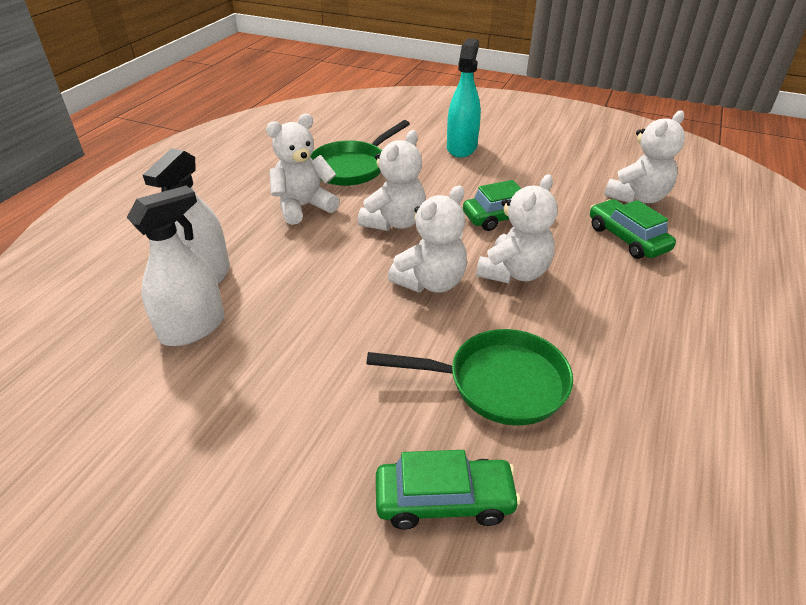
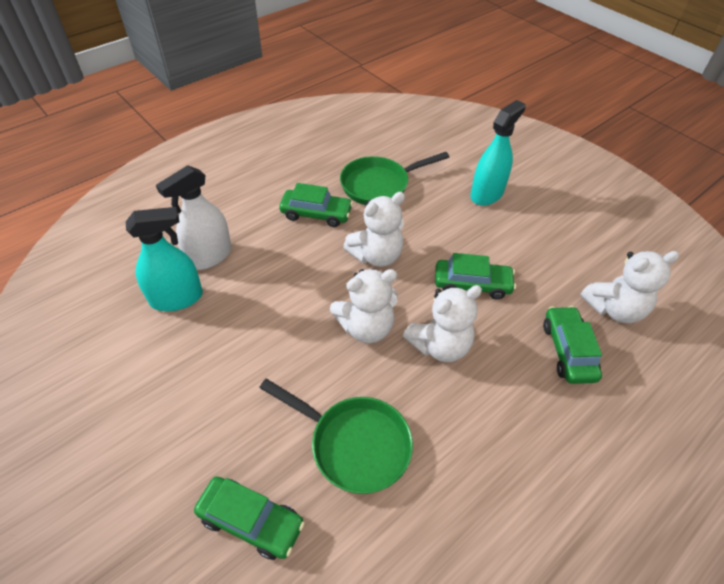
camera: 25 degrees right, 10 degrees up
white spray bottle [127,186,224,346] -> turquoise spray bottle [126,207,203,311]
white teddy bear [266,114,340,225] -> green car [279,183,353,227]

